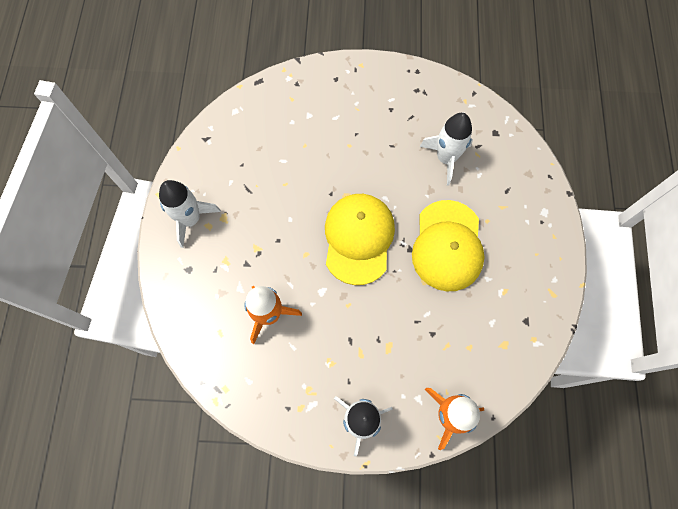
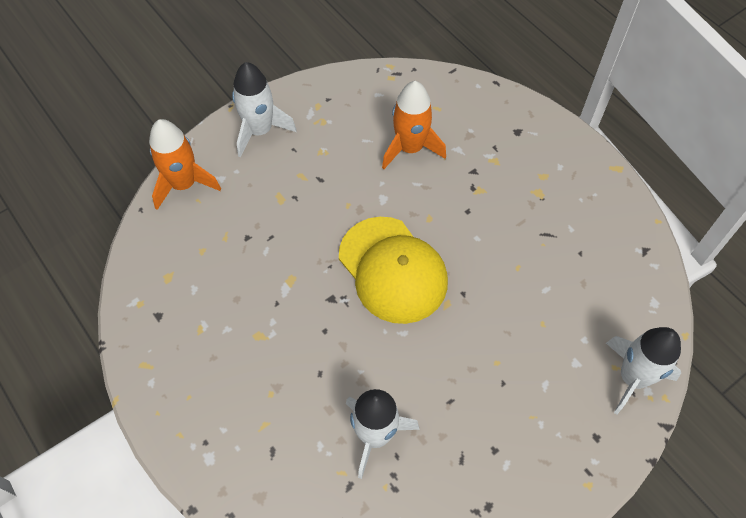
camera: 140 degrees right, 10 degrees down
white rocket [159,180,221,248] -> white rocket moved to [606,327,681,414]
yellow cap [412,200,484,291] -> none

